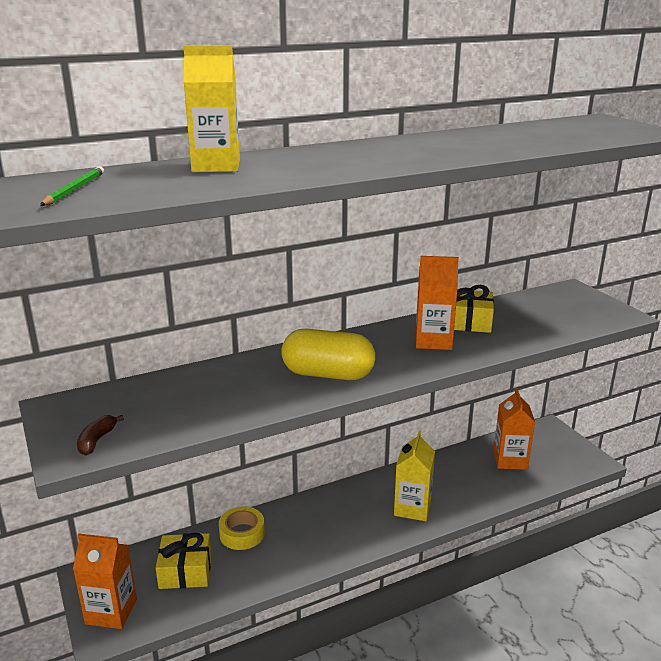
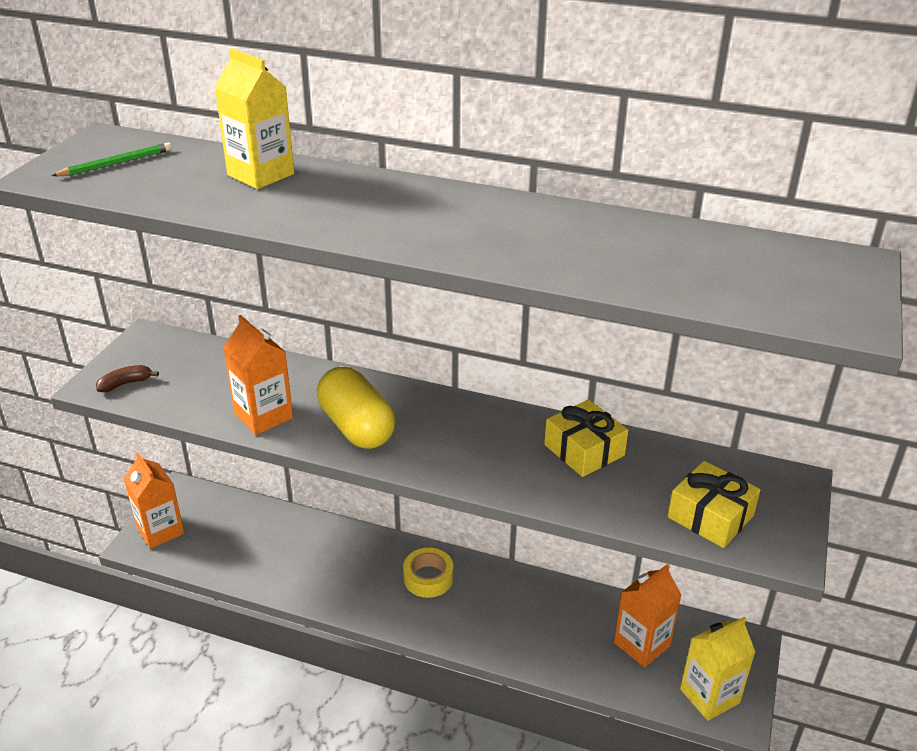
camera: 45 degrees right, 10 degrees up
yellow gift [156,533,212,589] -> yellow gift moved to [668,461,760,548]
yellow tape [219,506,265,550] -> yellow tape moved to [403,548,454,598]
yellow carton [394,431,435,521] -> yellow carton moved to [680,617,755,721]
orange carton [416,256,459,350] -> orange carton moved to [223,315,293,435]

